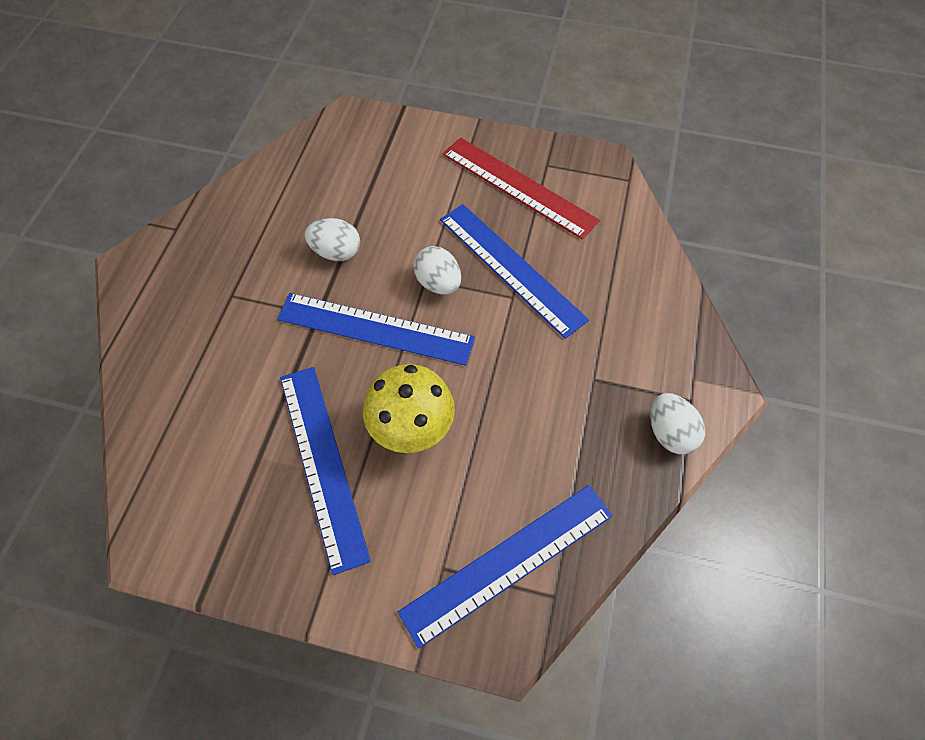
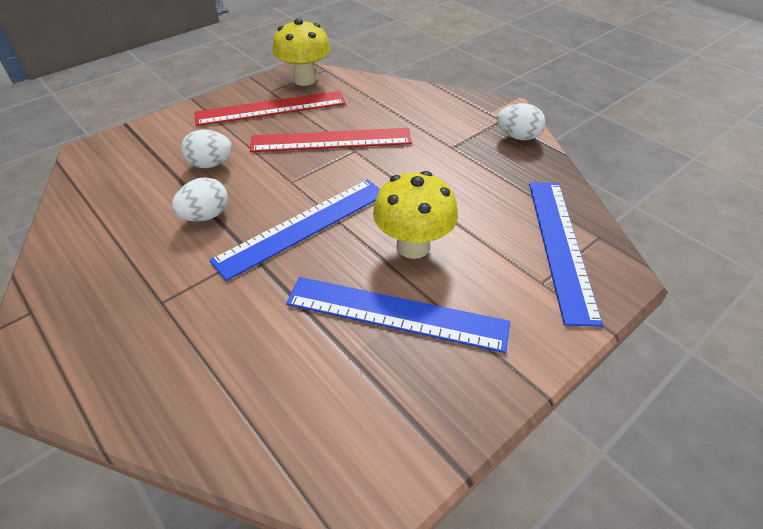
camera: 55 degrees left, 15 degrees down
white egg [413,246,461,295] -> white egg moved to [181,130,233,168]
blue ruler [440,204,589,339] -> red ruler [250,128,412,152]
none -> yellow mushroom [273,18,331,86]

